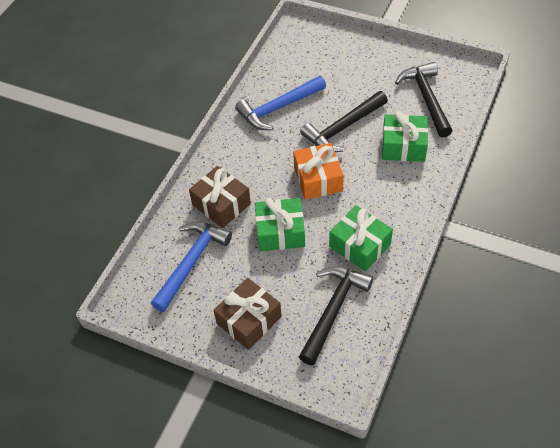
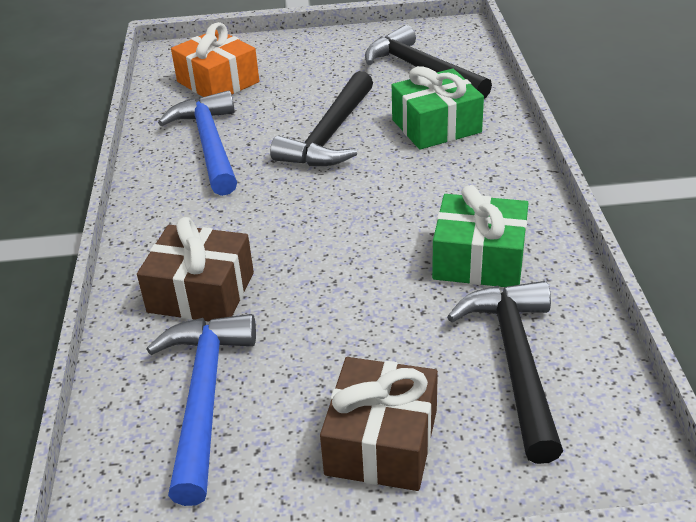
camera: 30 degrees left, 15 degrees down
blue hammer [235,76,326,130] -> blue hammer turned 135 degrees clockwise [158,90,237,196]
green gift [255,198,305,251] -> none
orange gift [293,143,344,200] -> orange gift moved to [171,22,259,97]

